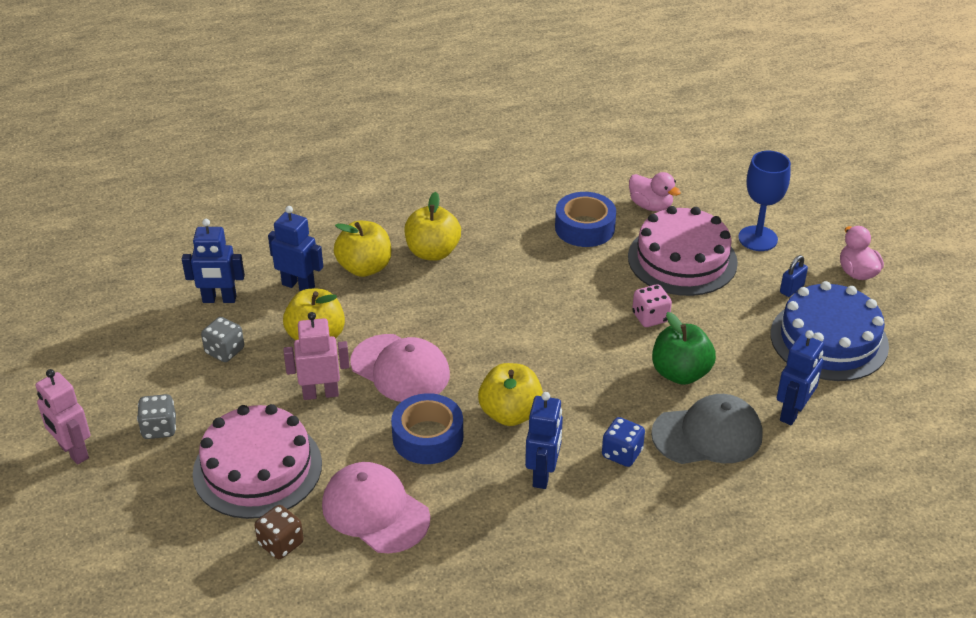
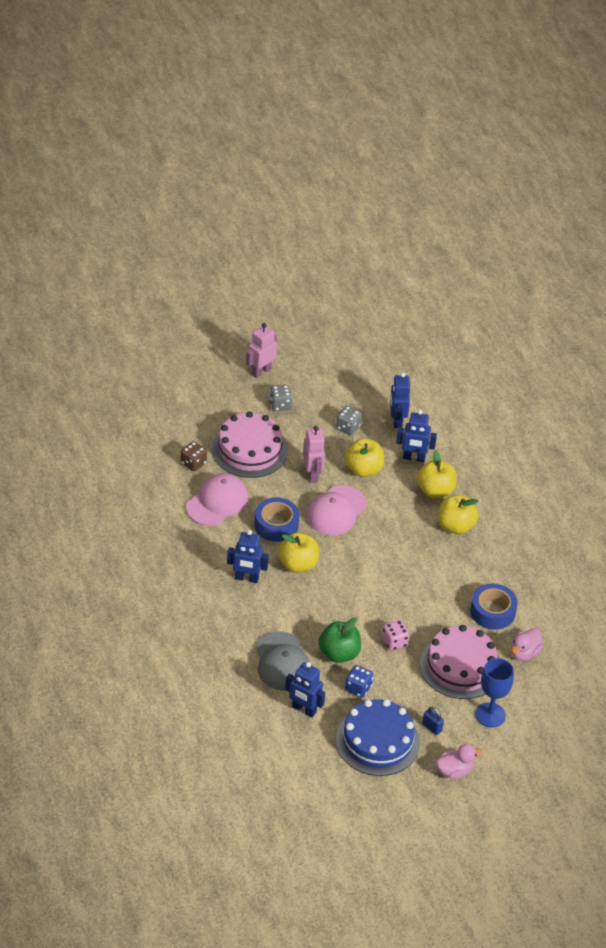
camera: 85 degrees right, 5 degrees up
blue robot [268,206,323,291] -> blue robot turned 75 degrees clockwise [396,410,437,462]
blue dice [602,417,645,467] -> blue dice moved to [345,665,373,698]

